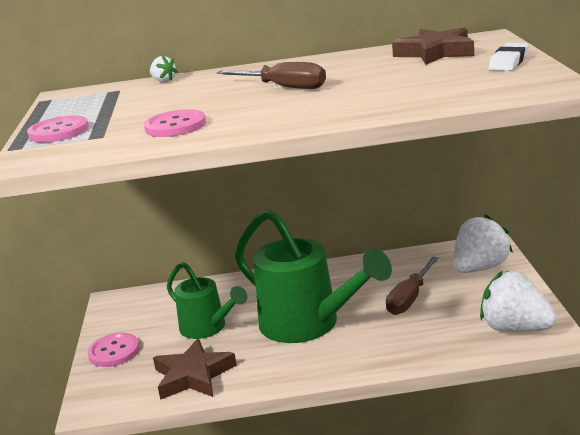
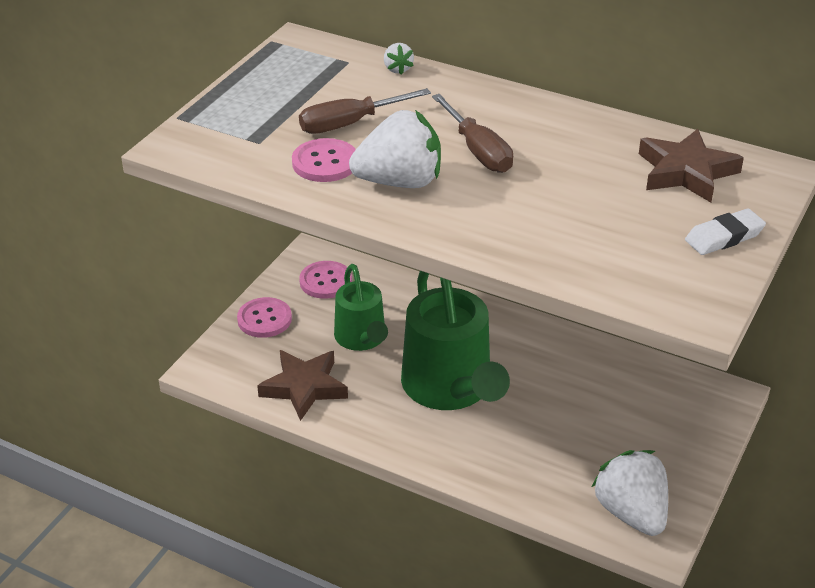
camera: 30 degrees right, 15 degrees up
pink button [27,115,89,143] -> pink button moved to [299,261,352,299]
brown screwdriver [386,257,439,315] -> brown screwdriver moved to [299,88,431,134]
white strawberry [453,214,513,273] -> white strawberry moved to [349,110,441,188]

